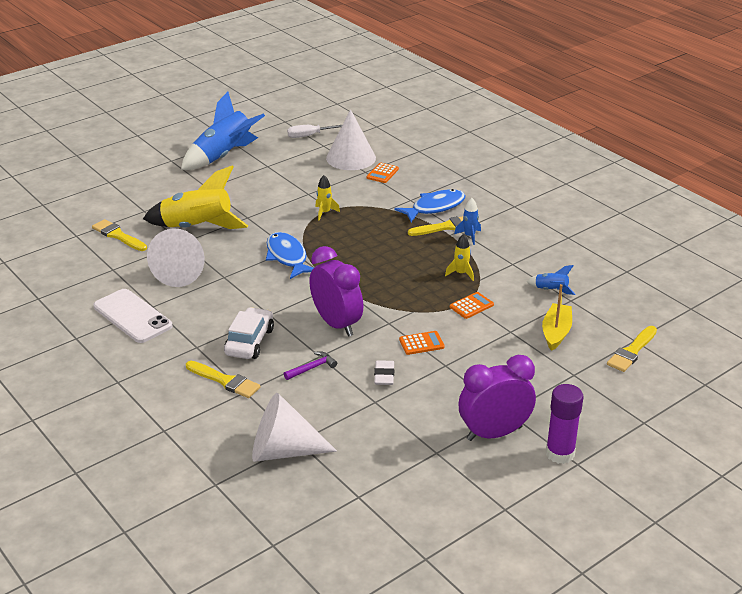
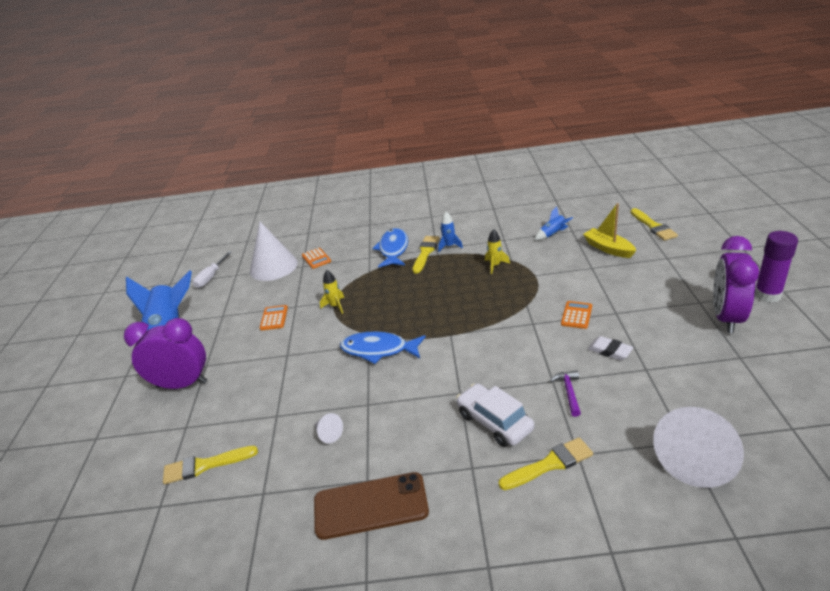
camera: 50 degrees left, 0 degrees up
white phone [93,289,173,343] -> brown phone [314,472,429,540]
yellow rocket [143,166,248,229] -> none
white cone [147,228,205,287] -> white cone [315,413,343,443], size x0.42
purple clock [309,246,363,336] -> purple clock moved to [124,318,207,389]
orange calculator [450,292,494,319] -> orange calculator moved to [260,305,288,330]

